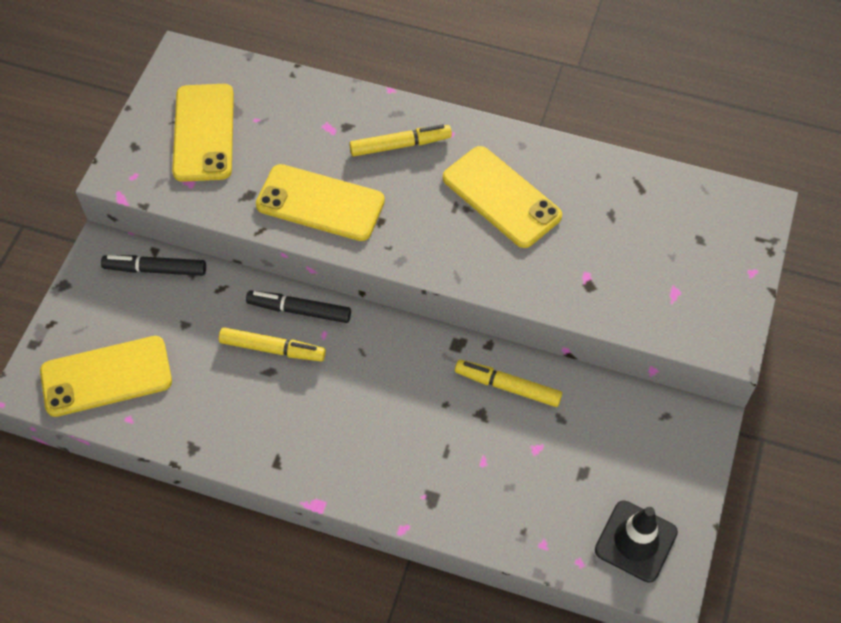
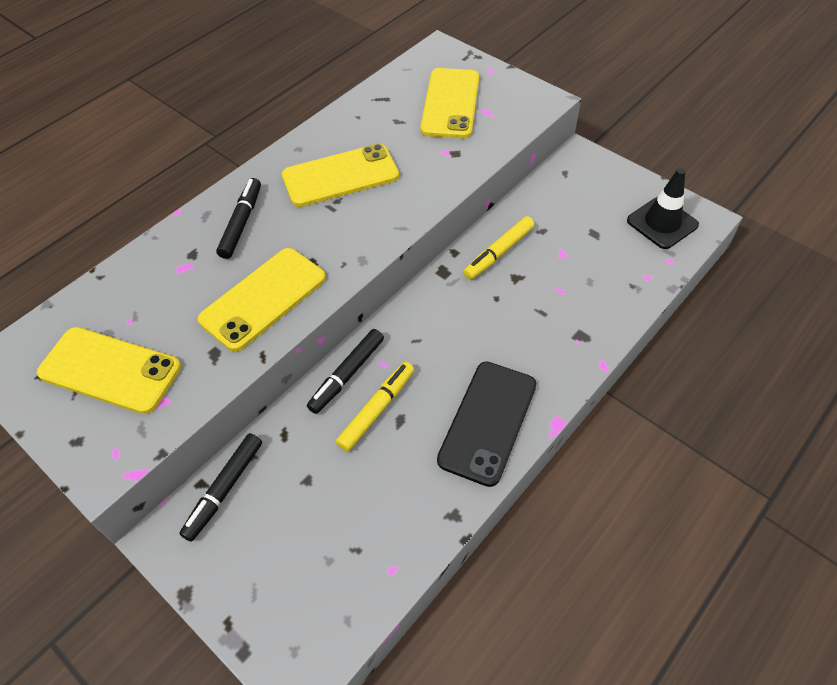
camera: 65 degrees left, 5 degrees down
yellow phone [40,336,172,417] -> yellow phone moved to [420,68,479,139]
yellow marker [349,124,452,156] -> black marker [216,178,261,259]
none -> black phone [437,362,536,487]

